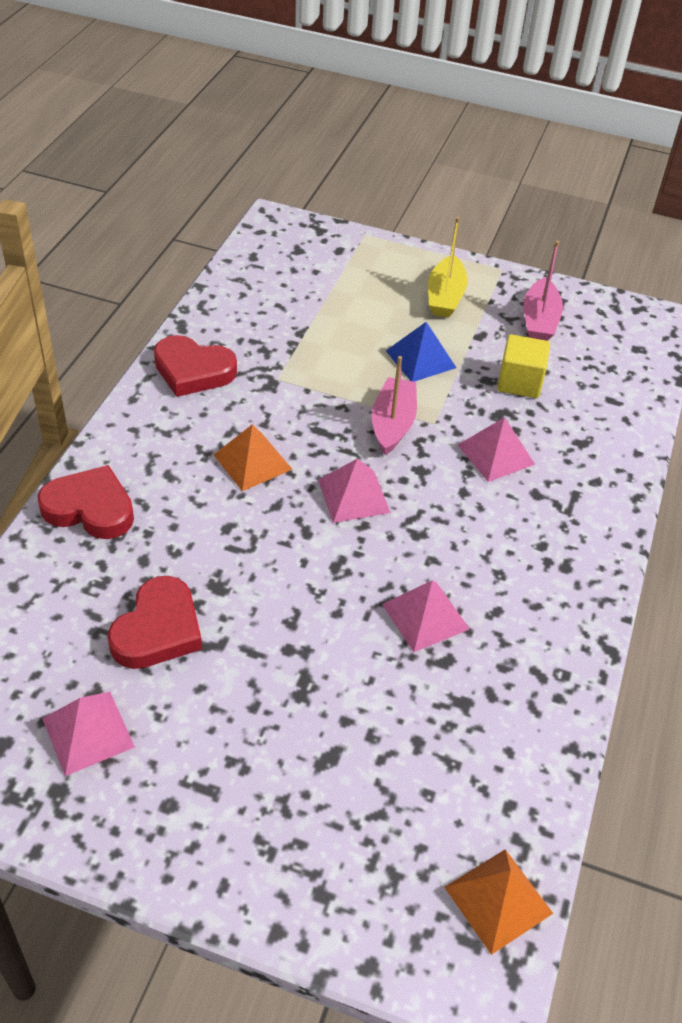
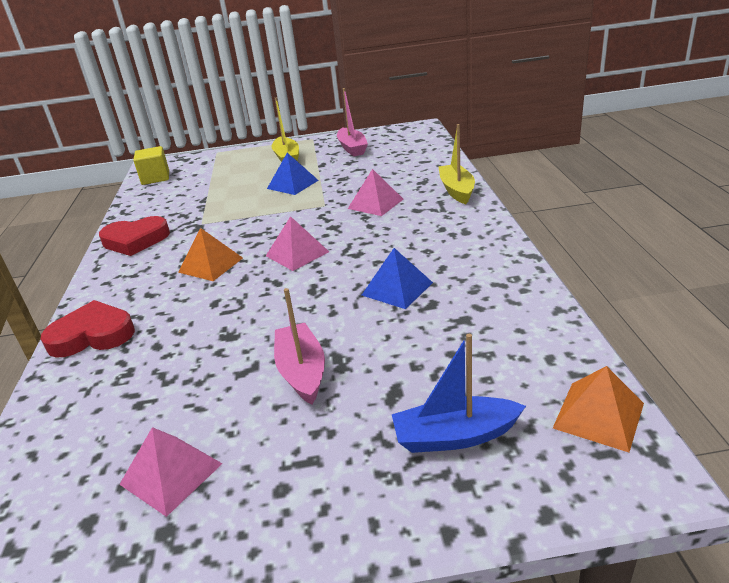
camera: 20 degrees left, 15 degrees down
red heart [108,576,202,669] -> none
pink boat [371,356,417,455] -> pink boat moved to [274,288,325,404]
pink pyramid [382,580,470,652] -> blue pyramid [362,248,433,309]
yellow cube [497,334,550,398] -> yellow cube moved to [133,146,169,185]
none -> blue boat [392,334,526,453]
none -> yellow boat [439,124,475,204]

